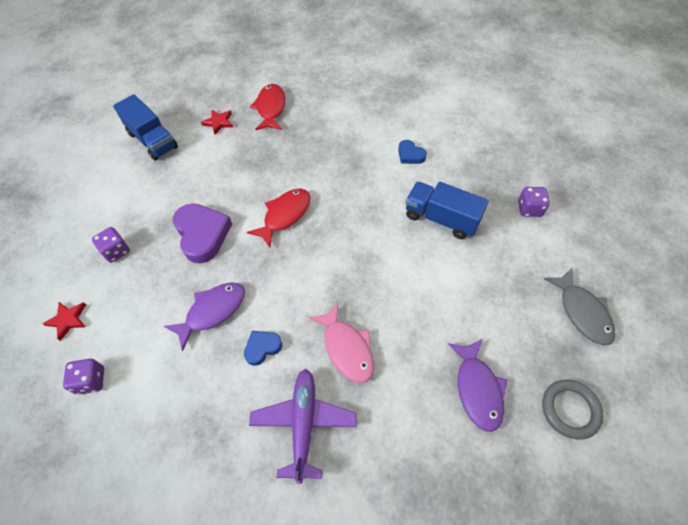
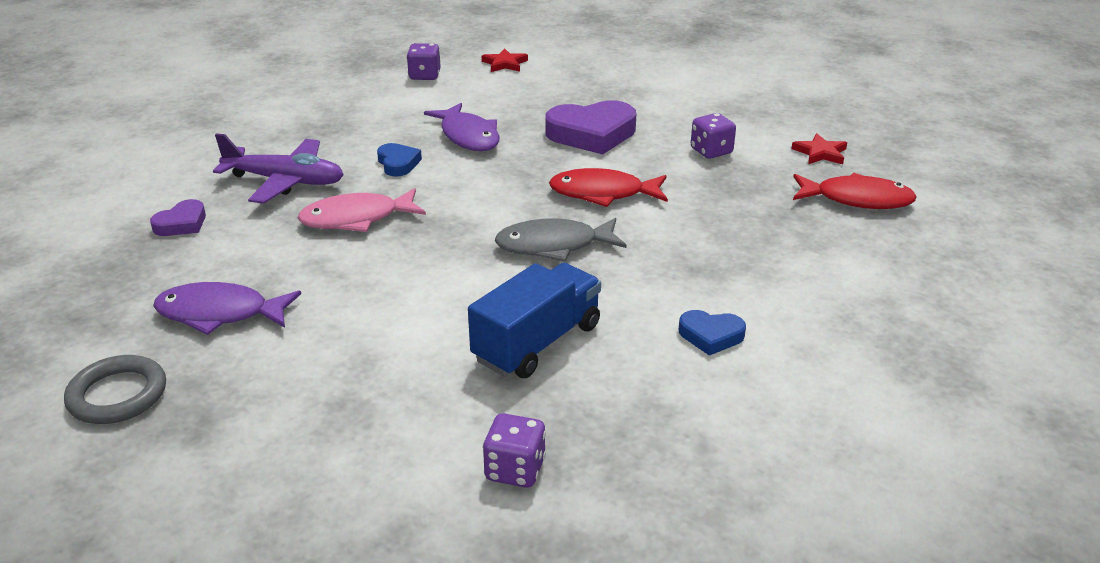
camera: 100 degrees right, 25 degrees down
purple dice [92,227,130,263] -> purple dice moved to [691,113,736,159]
blue truck [113,94,178,161] -> none
red fish [247,188,310,248] -> red fish turned 135 degrees clockwise [549,168,668,207]
blue heart [398,140,427,164] -> blue heart turned 135 degrees counterclockwise [678,310,746,356]
grey fish [543,267,616,345] -> grey fish moved to [495,218,627,262]
none -> purple heart [150,199,206,236]

